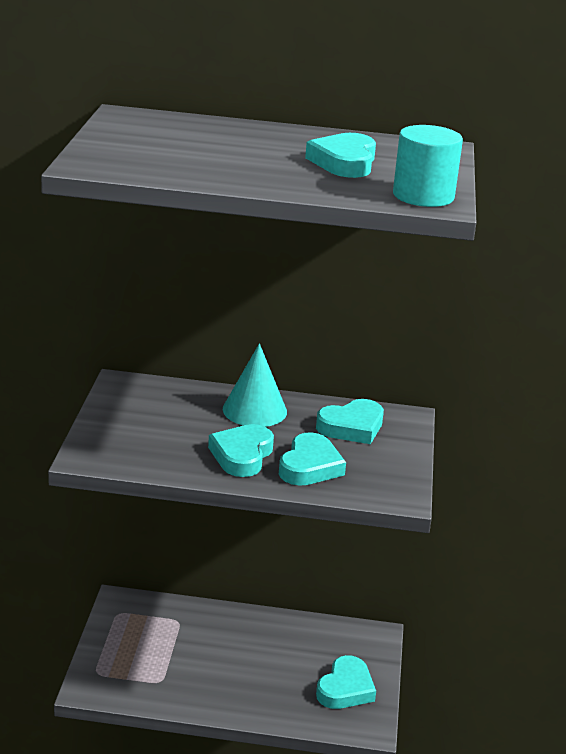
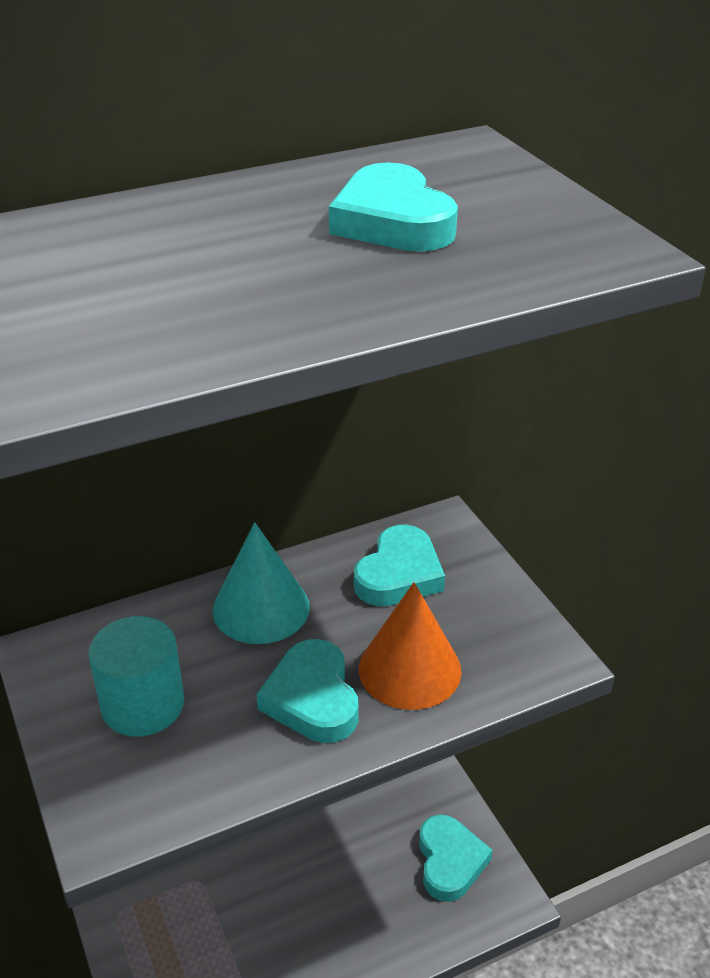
camera: 30 degrees left, 10 degrees up
turquoise heart [279,432,346,486] -> orange cone [359,582,462,710]
turquoise cylinder [393,125,463,207] -> turquoise cylinder moved to [89,616,184,737]

